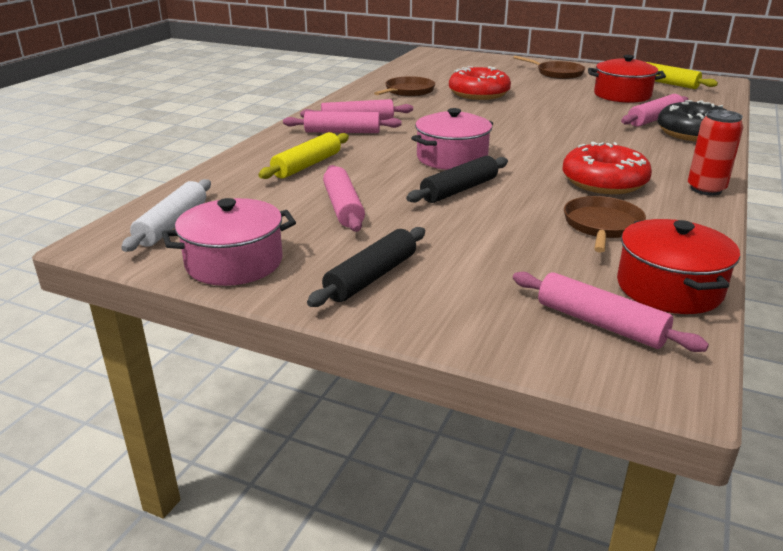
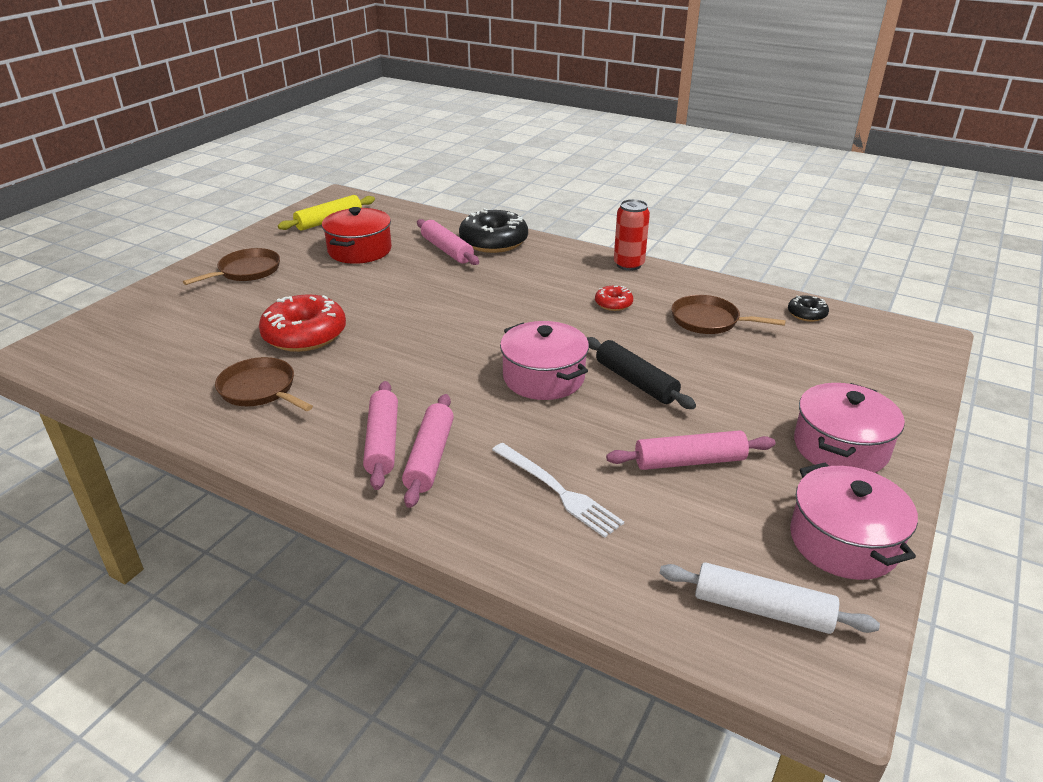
camera: 85 degrees left, 5 degrees up
yellow rolling pin [258,132,349,179] -> white fork [492,443,624,538]
black rolling pin [307,227,425,307] -> pink pot [794,383,905,473]
pink rolling pin [513,272,709,352] -> none
red donut [562,142,652,194] -> red donut [595,286,633,311], size x0.49
red pot [617,219,740,314] -> black donut [788,295,829,322]

